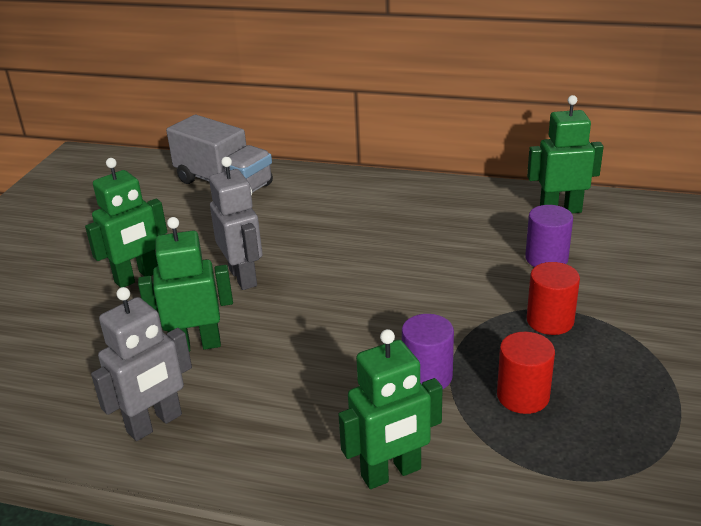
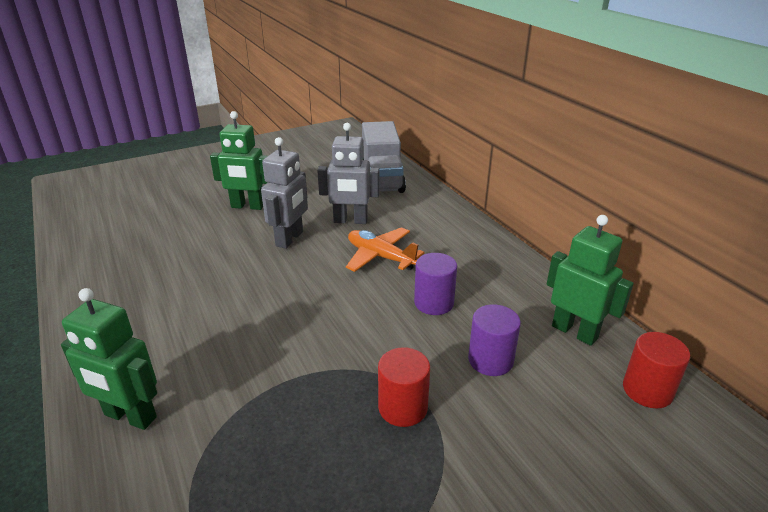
camera: 45 degrees right, 0 degrees up
grey robot [91,287,192,441] -> grey robot moved to [317,123,380,224]
green robot [138,217,233,352] -> none
purple cylinder [402,314,454,390] -> purple cylinder moved to [414,253,457,315]
red cylinder [497,332,555,414] -> red cylinder moved to [623,332,690,408]
none -> orange plane [346,227,425,272]

